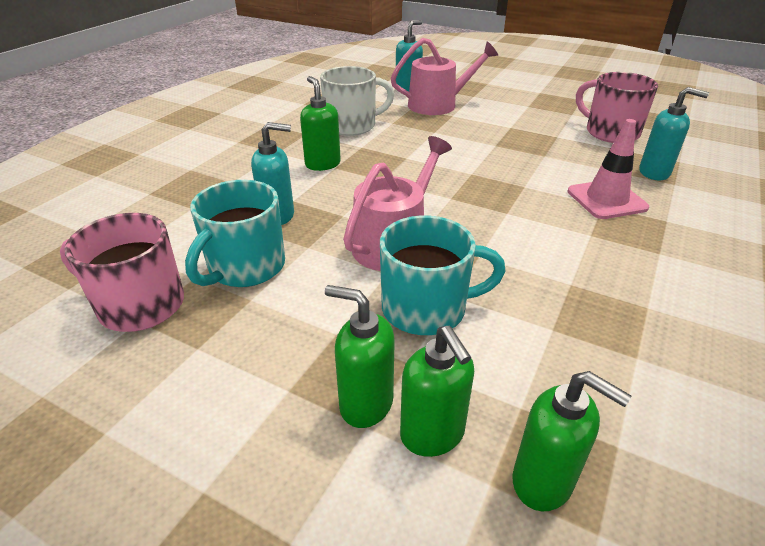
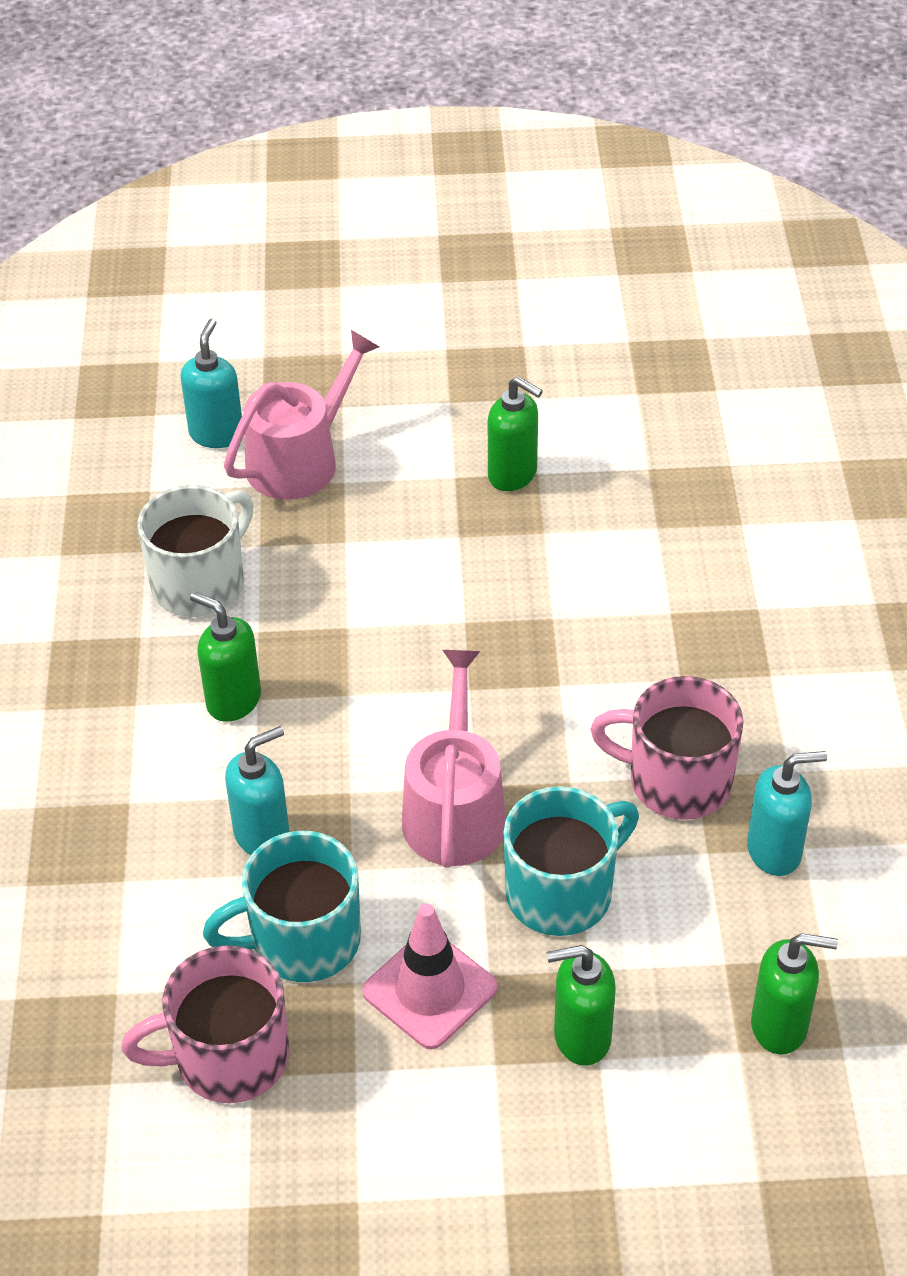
camera: 30 degrees left, 10 degrees up
turquoise mug [185,180,285,287] -> turquoise mug turned 75 degrees clockwise [203,831,361,982]
green soap dispenser [400,326,474,457] -> green soap dispenser moved to [488,376,543,491]
pink traffic cone [568,119,649,219] -> pink traffic cone moved to [362,903,497,1049]
pink mug [576,72,658,143] -> pink mug moved to [590,676,744,820]
turquoise soap dispenser [639,87,709,180] -> turquoise soap dispenser moved to [747,751,827,876]

